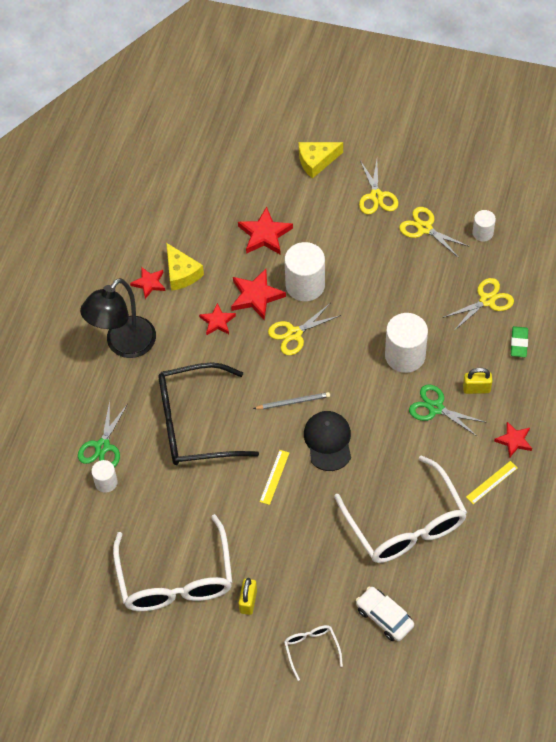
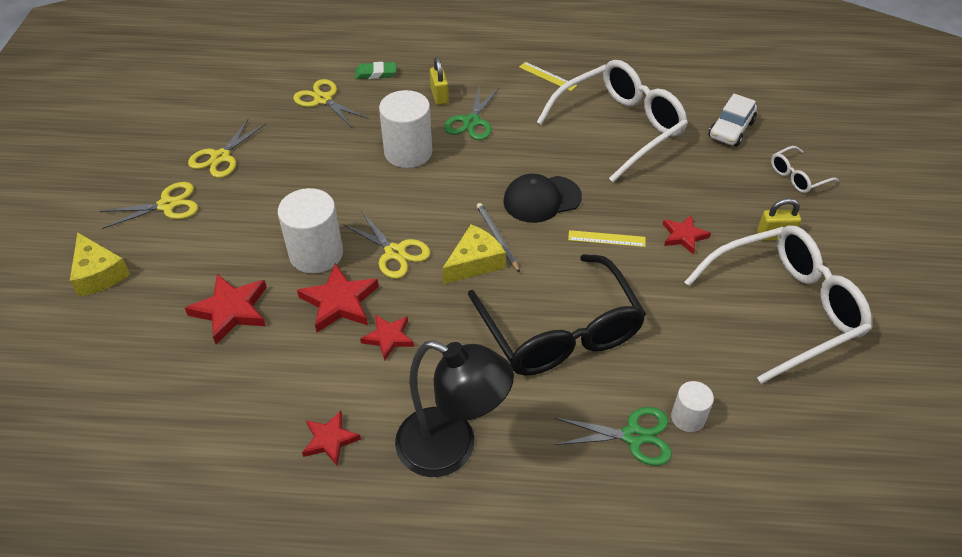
camera: 105 degrees left, 10 degrees down
yellow cheese [166,243,204,291] -> yellow cheese moved to [442,224,506,284]
white cylinder [472,210,496,242] -> none
red star [494,422,532,457] -> red star moved to [663,215,711,255]

